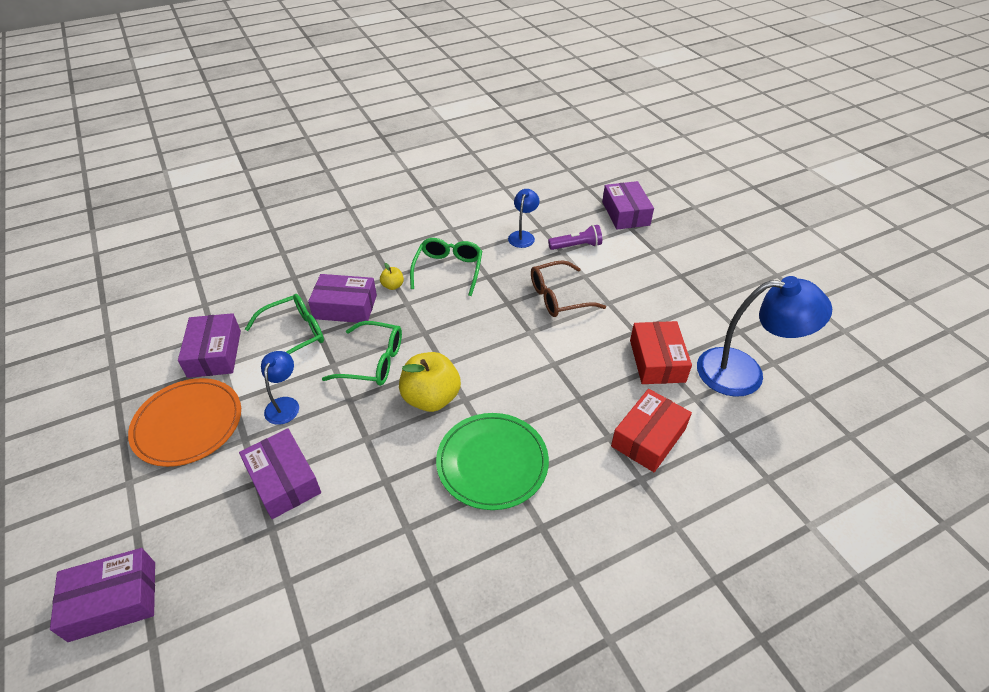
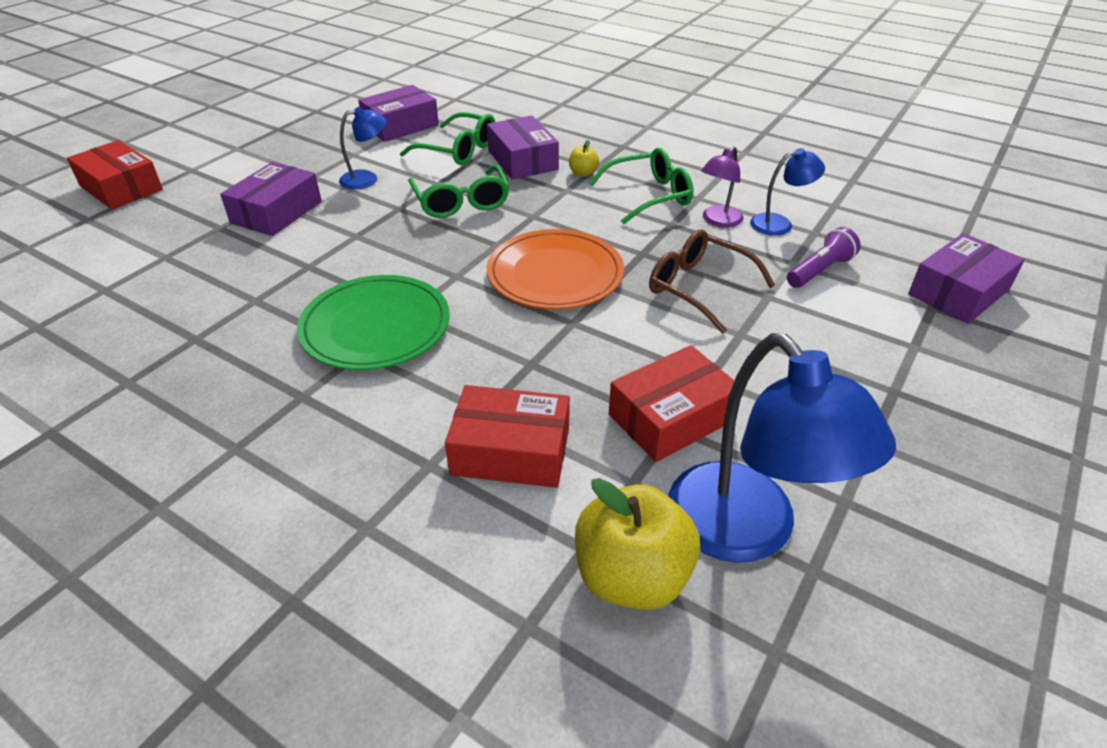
camera: 60 degrees right, 5 degrees down
purple box [50,548,155,642] -> red box [67,140,163,209]
orange plate [128,378,241,467] -> orange plate moved to [487,229,624,309]
yellow apple [399,352,461,412] -> yellow apple moved to [575,478,700,610]
purple flashlight [548,225,602,250] -> purple flashlight turned 90 degrees counterclockwise [787,227,861,288]
none -> purple lamp [701,146,744,227]

